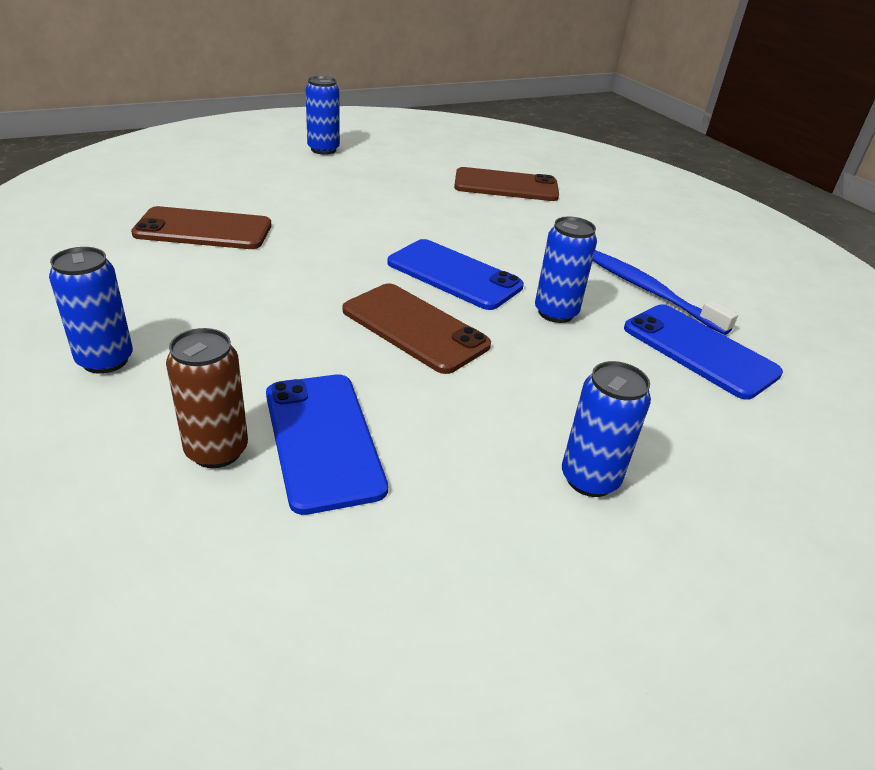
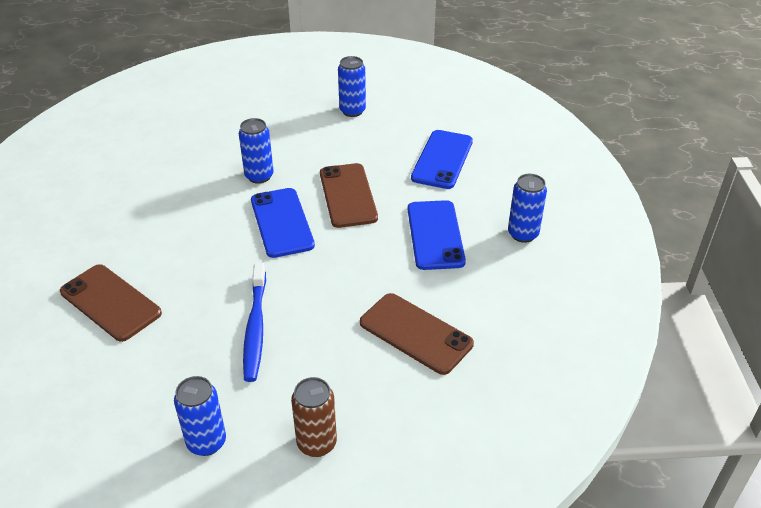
camera: 140 degrees left, 5 degrees up
brown can [166,328,248,468] -> brown can moved to [291,377,337,457]
blue toothbrush [593,250,738,335] -> blue toothbrush moved to [243,263,266,382]
blue phone [624,304,783,400] -> blue phone moved to [408,200,466,270]

